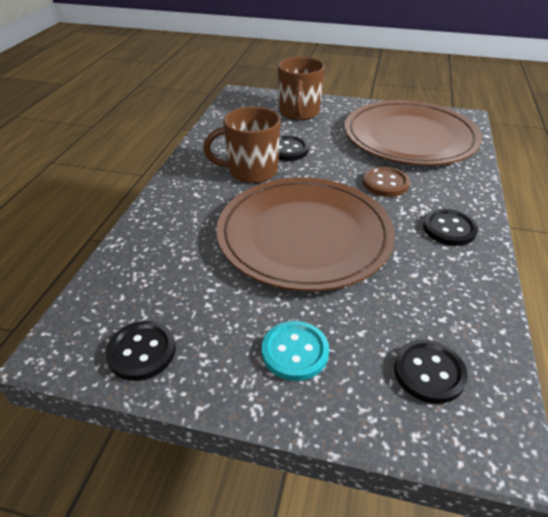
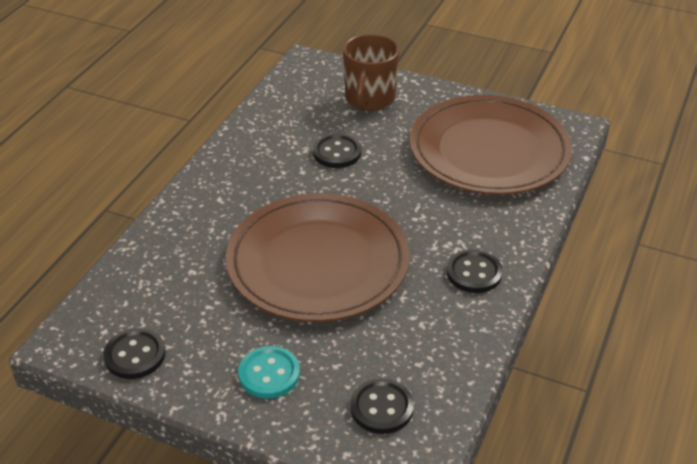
camera: 10 degrees right, 0 degrees up
brown mug [203,107,281,183] -> none
brown button [363,167,410,197] -> none

